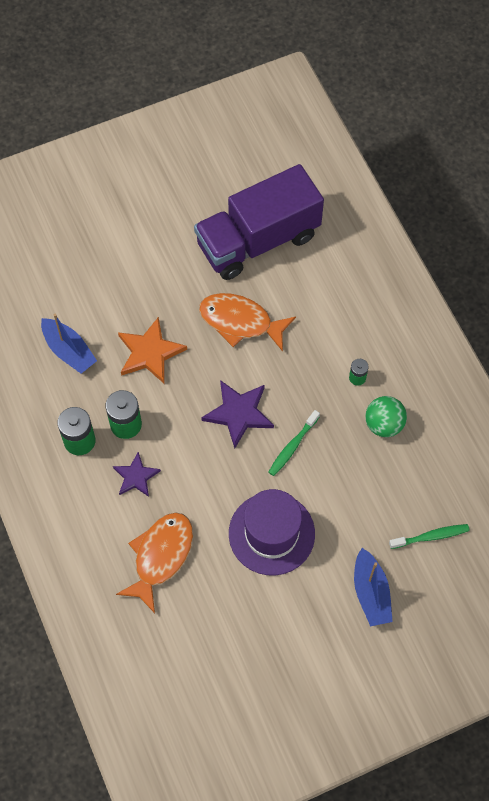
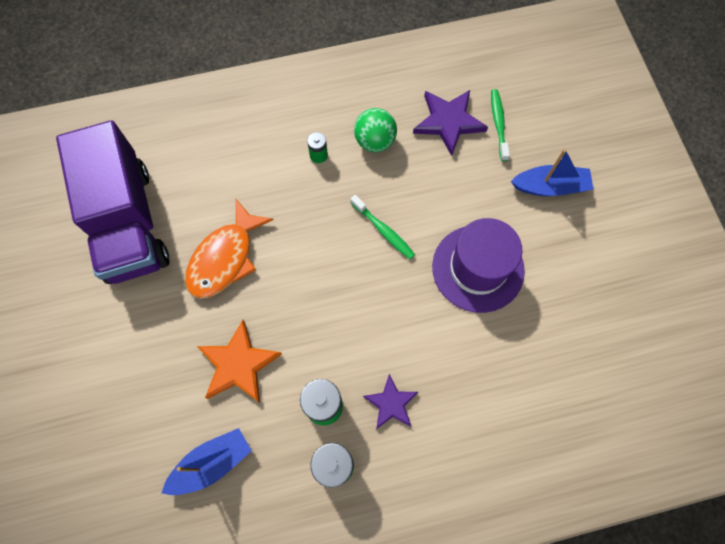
camera: 80 degrees left, 5 degrees up
orange fish [116,512,193,613] -> none
purple star [201,380,274,449] -> purple star moved to [413,90,488,156]

